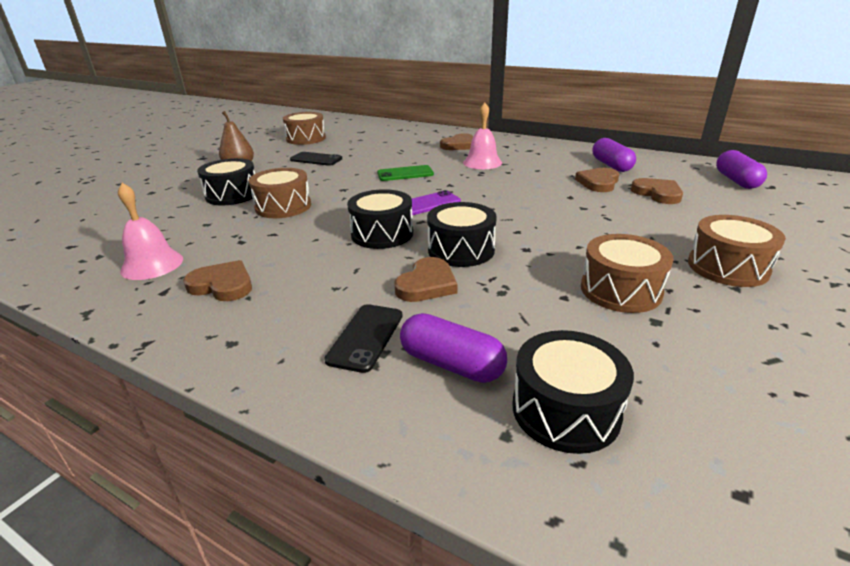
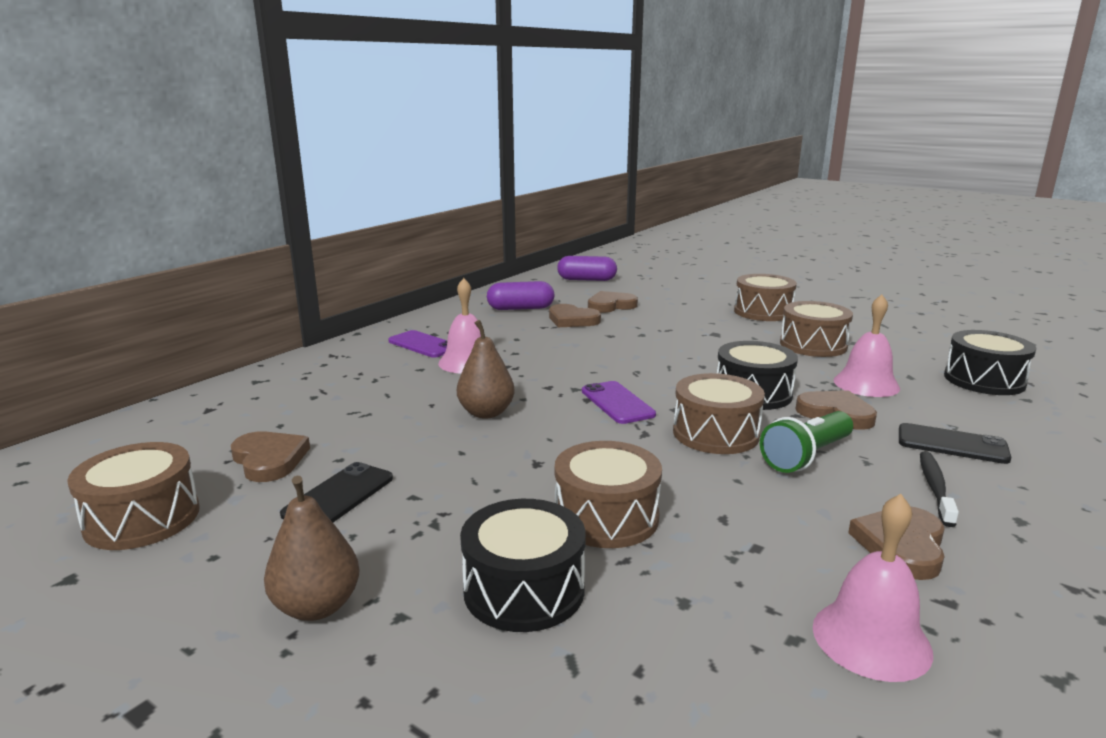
camera: 85 degrees left, 10 degrees down
black drum [347,189,413,249] -> brown drum [673,373,765,454]
green phone [377,165,434,181] -> brown pear [457,320,515,419]
purple capsule [400,313,507,383] -> none
brown heart [440,133,473,150] -> brown heart moved to [231,431,310,482]
none -> purple phone [388,330,447,358]
none -> green flashlight [760,411,853,473]
none -> pink bell [834,294,900,397]
none -> black toothbrush [920,451,959,527]

